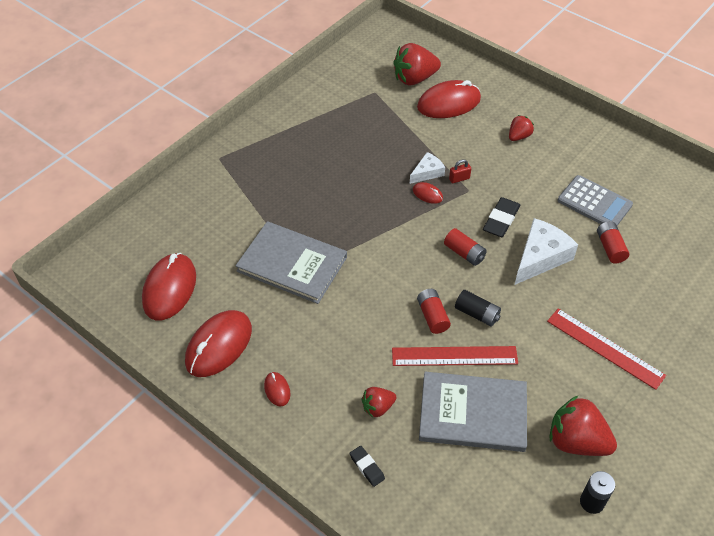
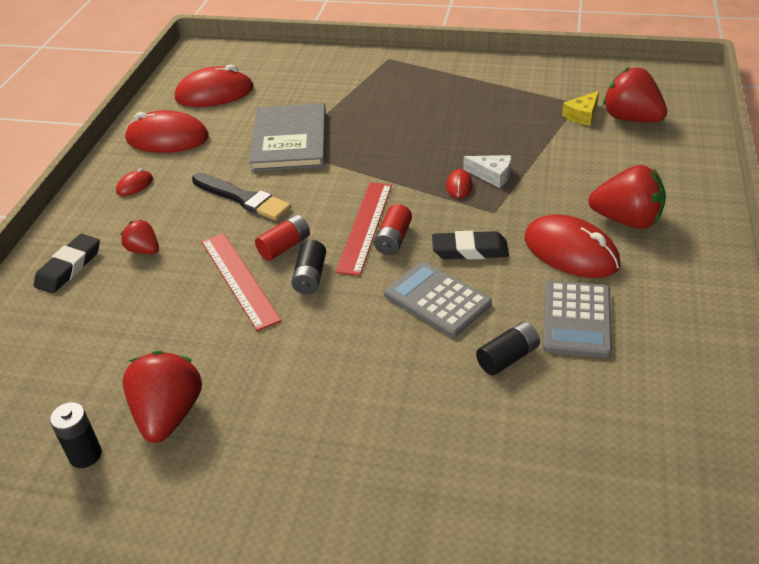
camera: 65 degrees right, 10 degrees down
black eraser [349,446,385,487] -> black eraser [34,234,100,294], size x1.64
red mouse [417,80,481,118] -> red mouse moved to [525,214,620,278]
grey book [419,372,527,452] -> none
red padlock [449,159,471,183] -> none
red strawberry [509,115,534,141] -> red strawberry [588,165,666,229], size x1.82
white cheese [515,218,578,285] -> grey calculator [384,261,492,337]
red ruler [547,309,666,390] -> red ruler moved to [335,182,392,276]
red battery [597,221,629,263] -> black battery [476,321,540,375]
none -> black brush [192,173,291,220]
none -> yellow cheese [562,91,599,126]

